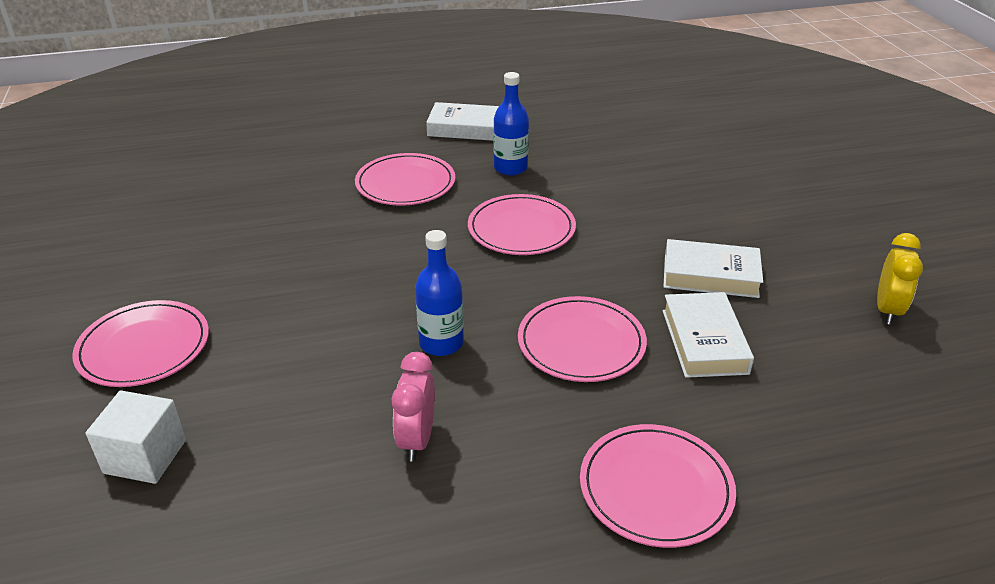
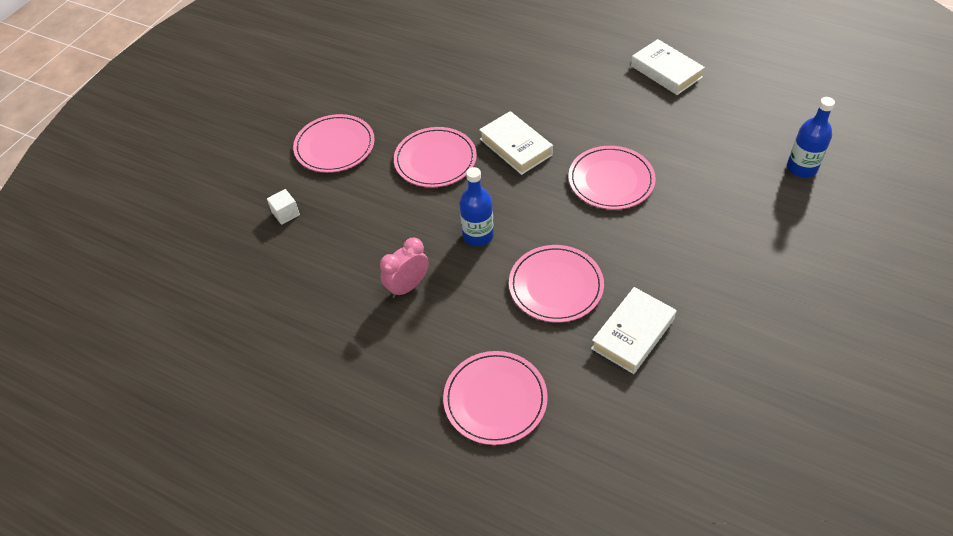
camera: 45 degrees right, 15 degrees up
white cube [86,391,186,484] -> white cube [267,189,300,225], size x0.61
pink plate [355,153,455,205] -> pink plate moved to [394,127,477,187]
blue bottle [493,72,529,176] -> blue bottle moved to [787,97,835,178]
white book [663,239,763,298] -> white book moved to [479,111,553,175]
yellow clock [877,233,923,325] -> none

